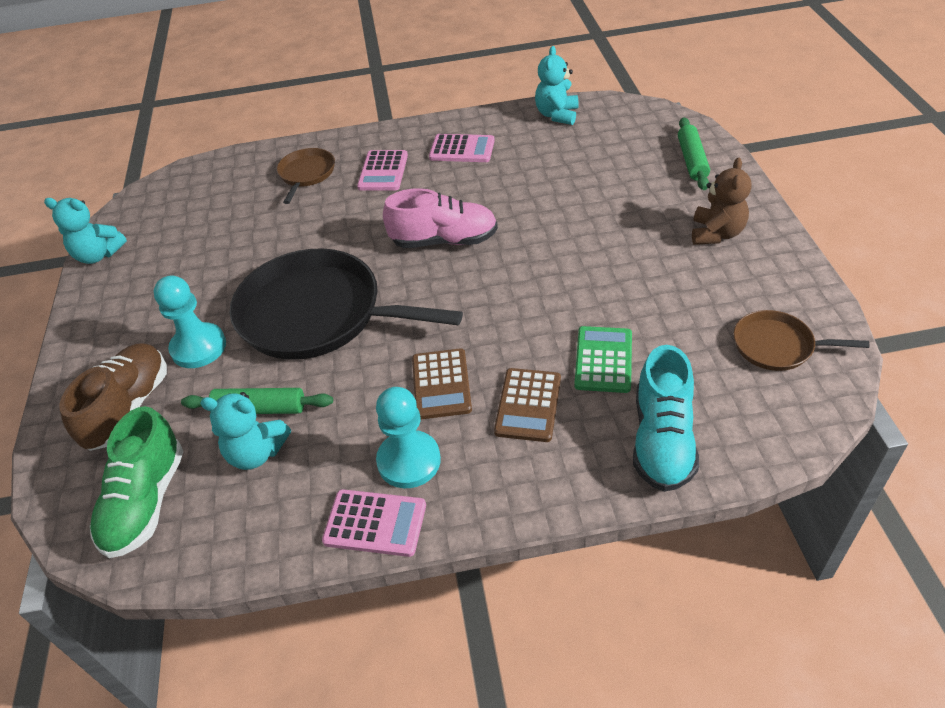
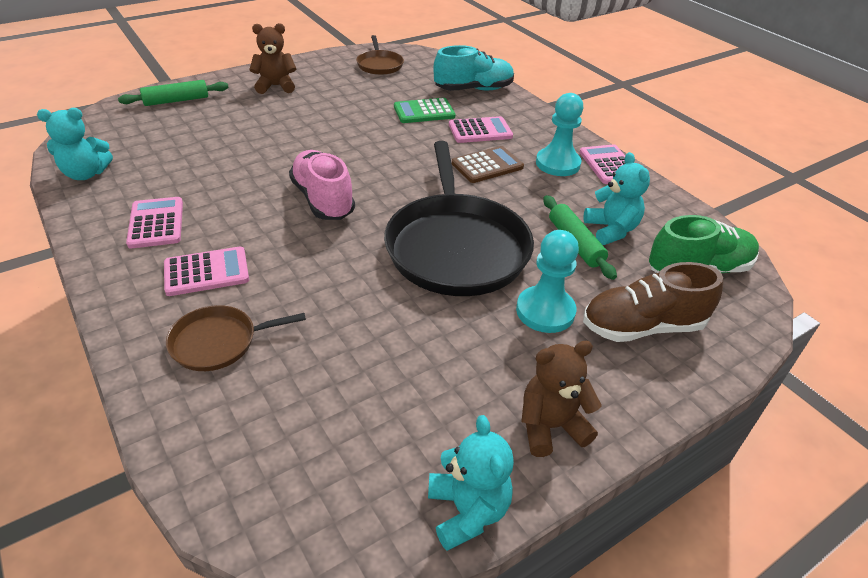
camera: 120 degrees left, 5 degrees down
brown calculator [494,368,561,442] -> pink calculator [449,116,513,143]
none -> brown teddy bear [521,341,602,457]

